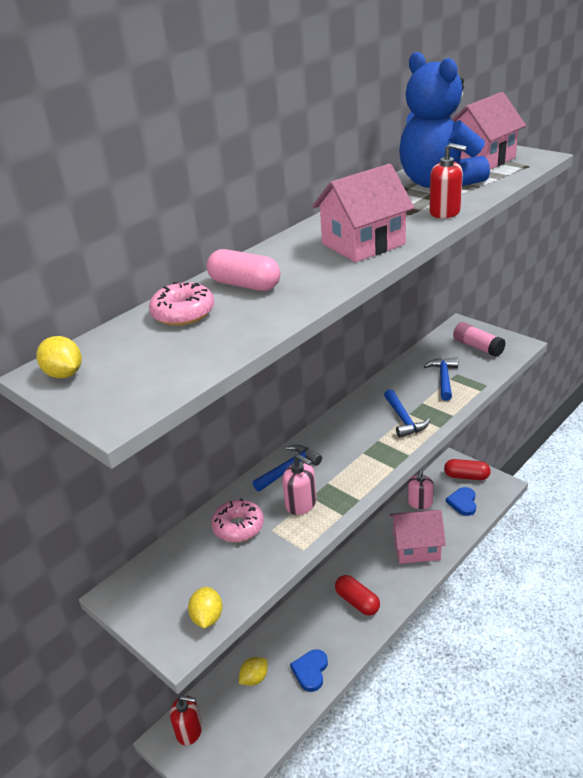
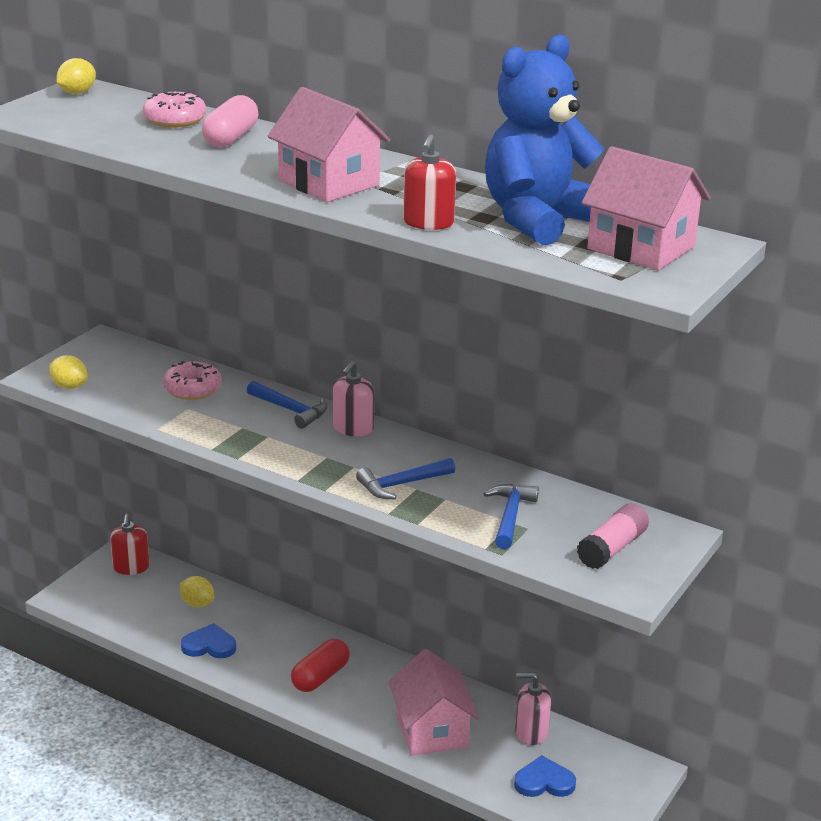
camera: 75 degrees right, 5 degrees down
yellow lemon [188,587,223,628] -> yellow lemon turned 45 degrees clockwise [49,355,88,389]
pink soap dispenser [282,455,317,515] -> pink soap dispenser moved to [333,361,374,436]
blue hammer [424,358,458,401] -> blue hammer turned 75 degrees counterclockwise [483,484,539,549]
red capsule [444,459,491,480] -> none

